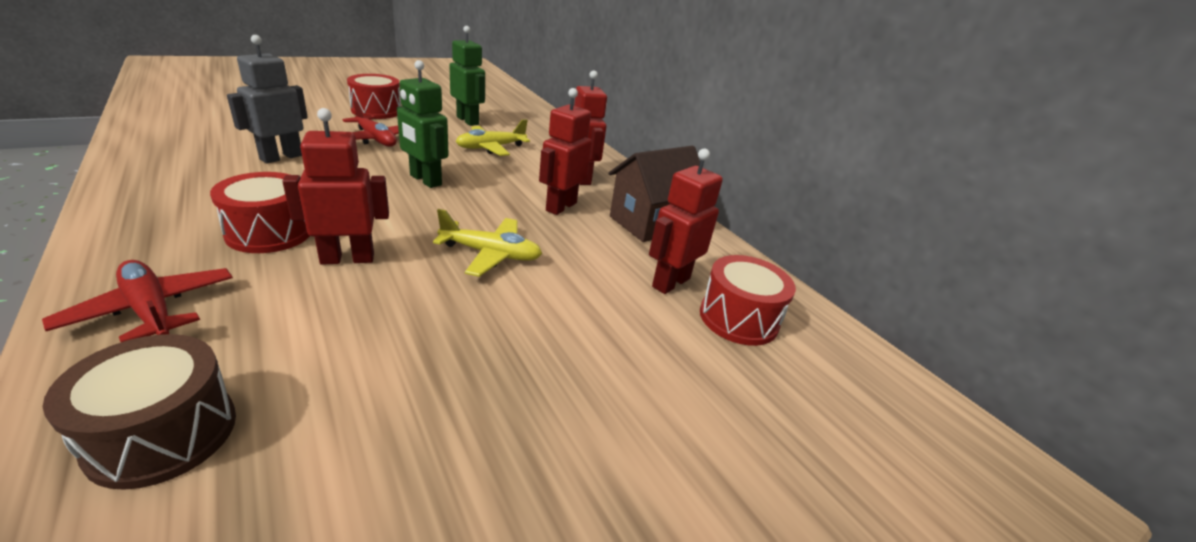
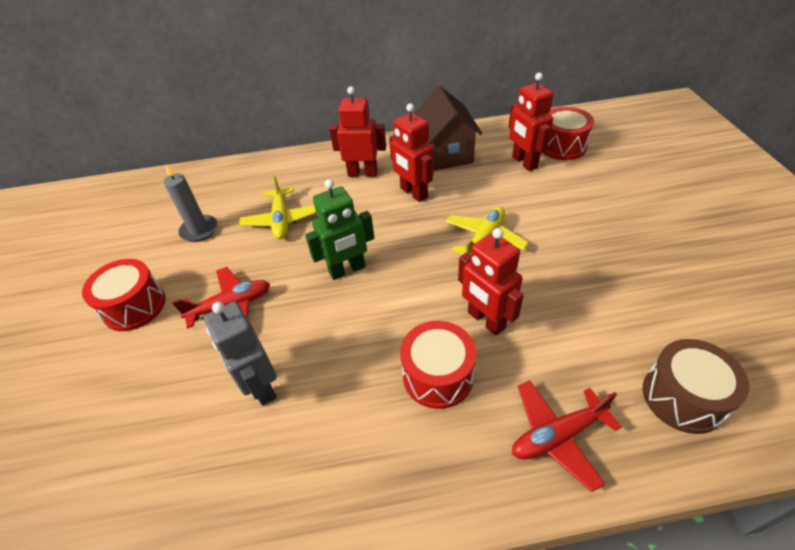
camera: 60 degrees left, 15 degrees up
red robot [282,108,389,265] -> red robot turned 45 degrees counterclockwise [458,228,524,336]
green robot [449,26,485,126] -> grey candle [163,164,217,242]

